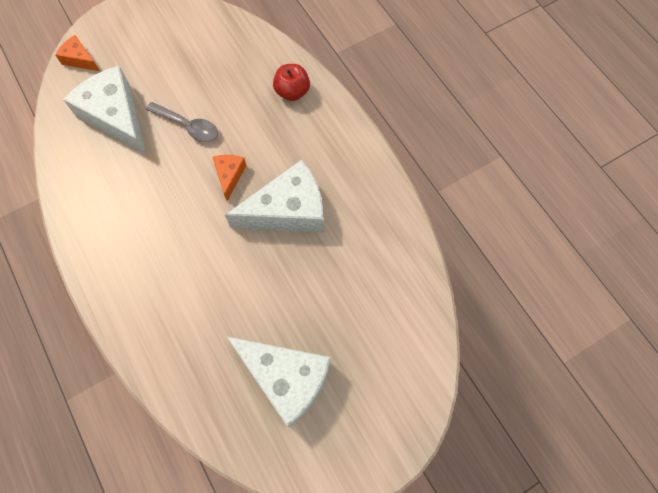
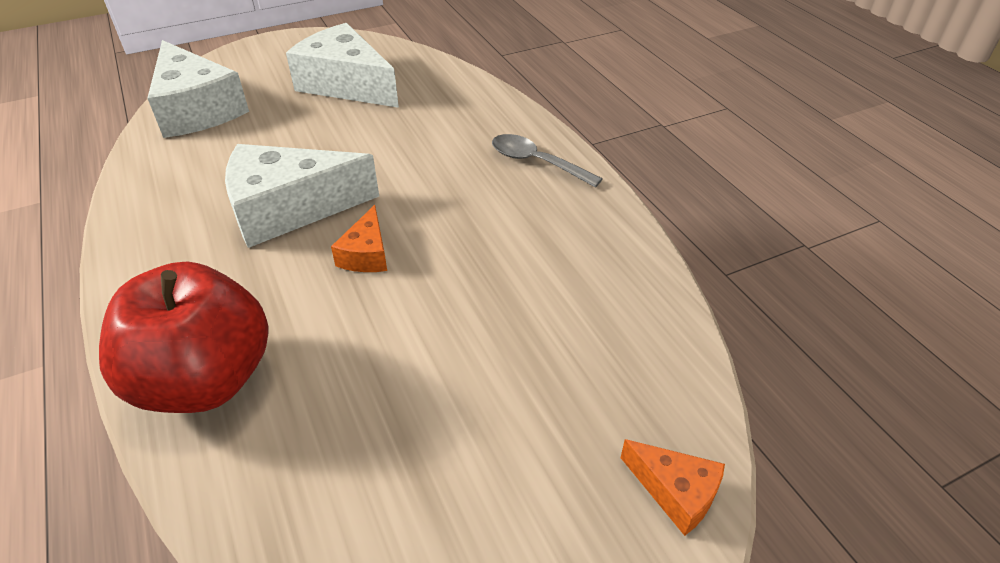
camera: 175 degrees left, 25 degrees down
white cheese [63,66,147,156] -> white cheese moved to [147,40,249,138]
grey spoon [146,102,218,142] -> grey spoon moved to [492,134,603,187]
red apple [273,64,310,101] -> red apple [99,262,269,413], size x1.93

